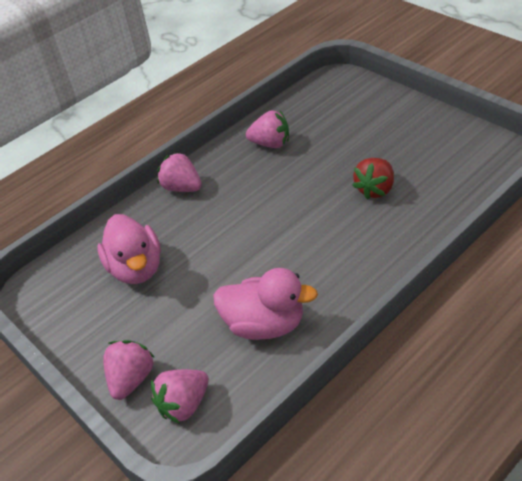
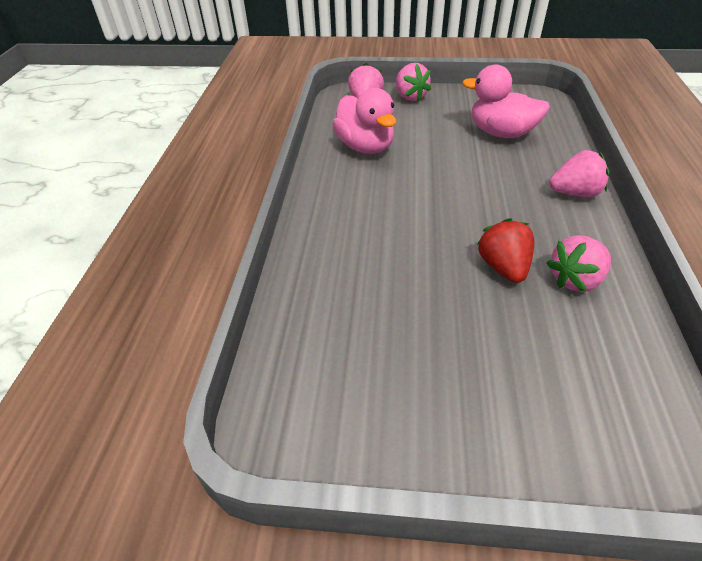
camera: 135 degrees right, 0 degrees up
pink duck [213,268,318,340] -> pink duck turned 90 degrees counterclockwise [332,88,397,154]
red strawberry [352,158,394,200] -> red strawberry moved to [477,218,535,283]

